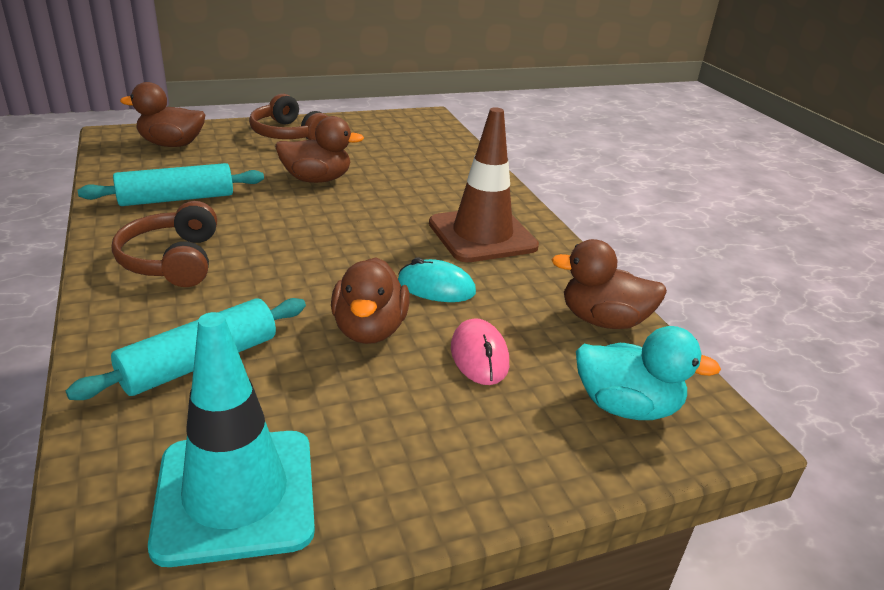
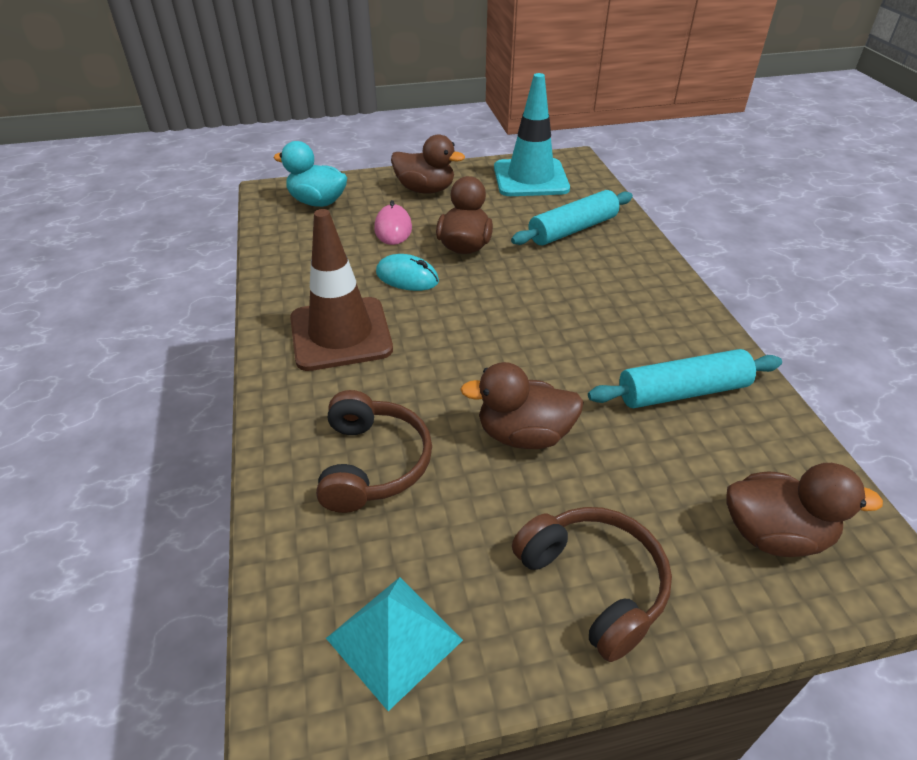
camera: 170 degrees left, 10 degrees up
brown headphones [112,201,217,287] -> brown headphones moved to [316,390,432,513]
brown duck [551,239,667,329] -> brown duck moved to [391,134,465,194]
none -> turquoise pyramid [326,577,463,711]

